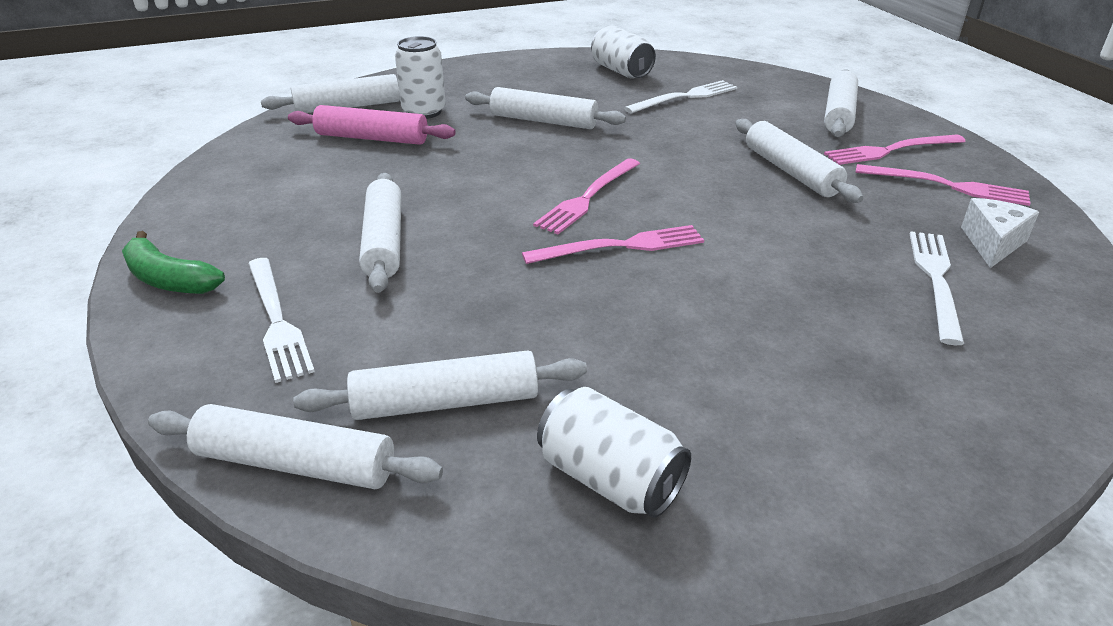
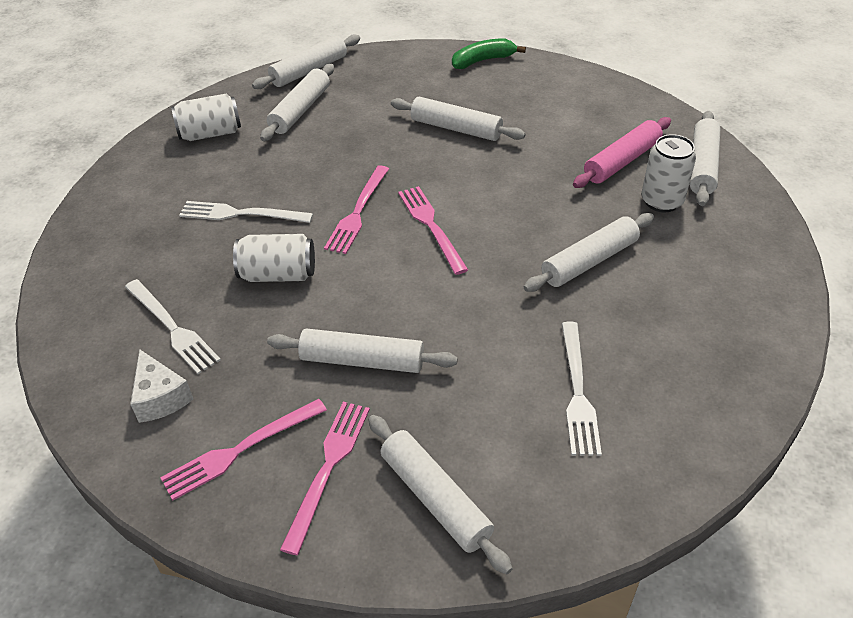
camera: 125 degrees right, 10 degrees up
white fork [248,258,315,383] -> white fork moved to [179,201,313,223]
white can [591,25,656,78] -> white can moved to [233,234,315,282]

